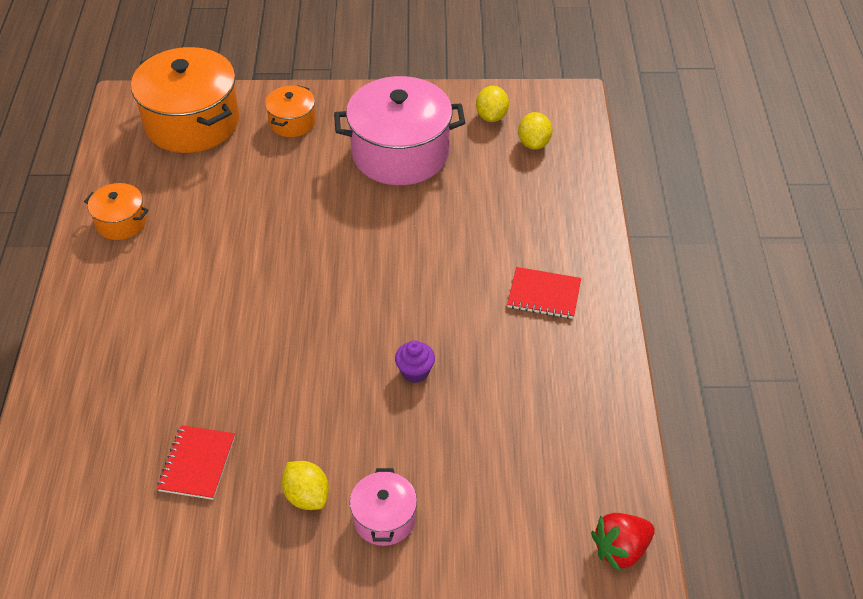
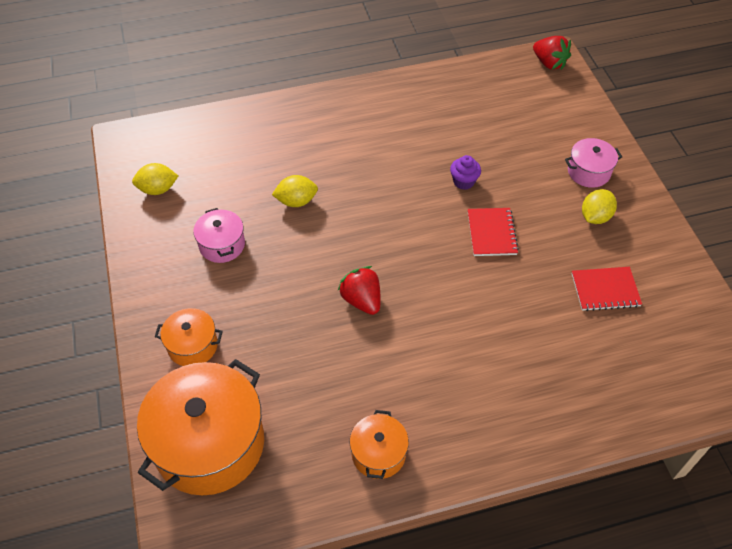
camera: 105 degrees left, 5 degrees up
pink pot [334,76,465,185] -> pink pot [193,208,245,263], size x0.49
red notebook [507,267,581,319] -> red notebook moved to [468,208,519,256]
yellow lemon [518,112,552,150] -> yellow lemon moved to [272,175,318,207]
none -> red strawberry [338,266,380,315]

